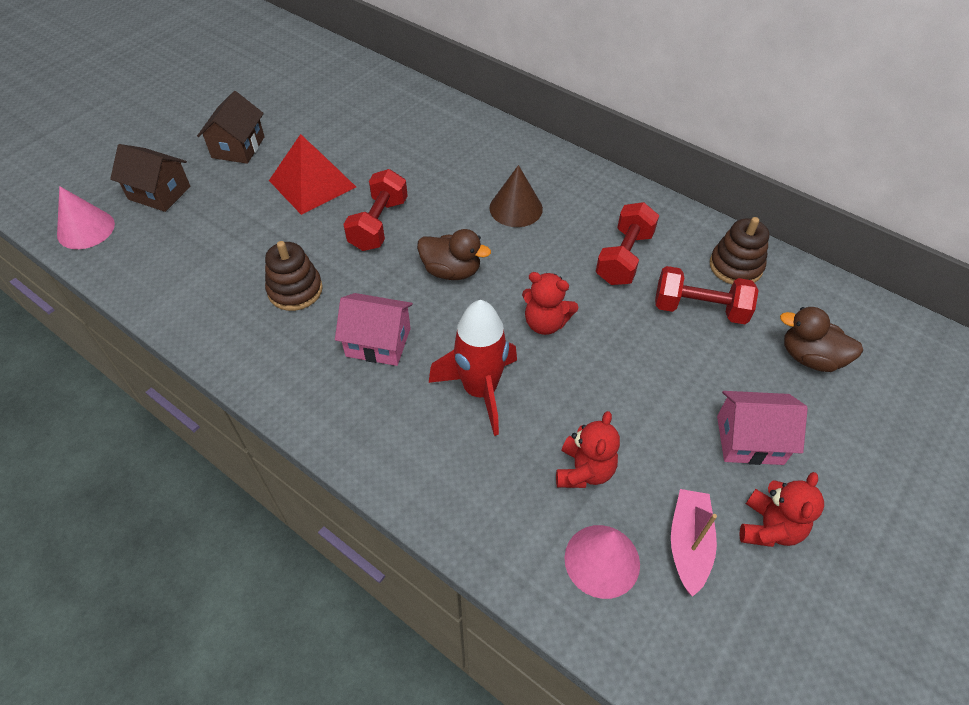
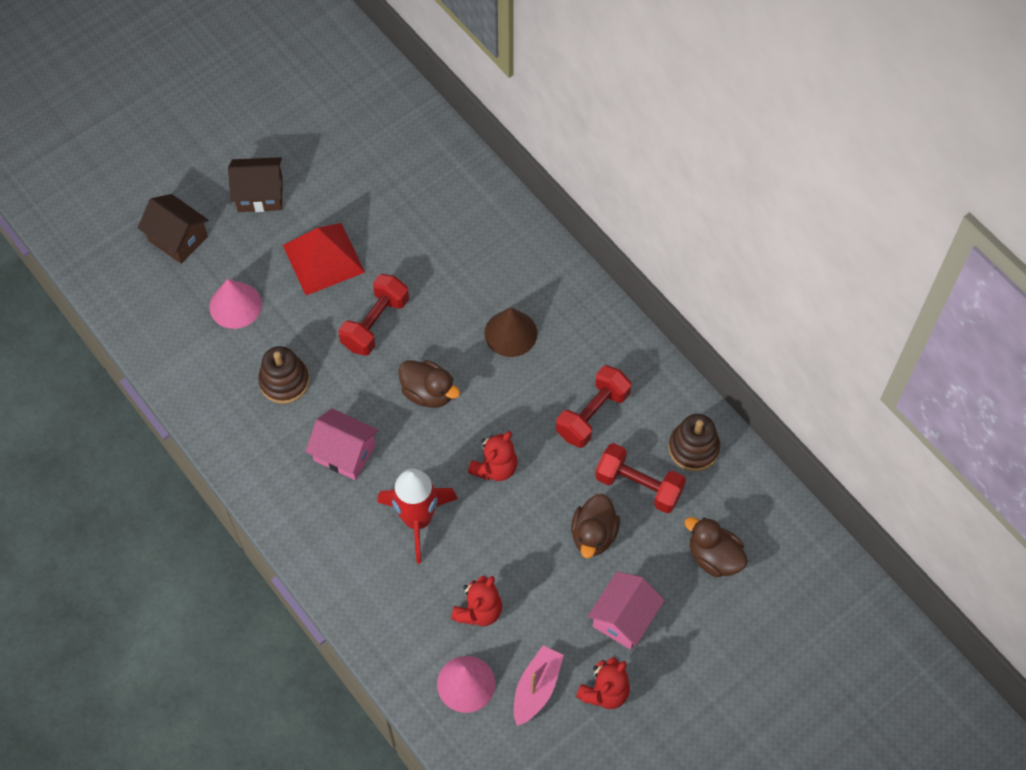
camera: 15 degrees right, 10 degrees up
pink cone [57,186,115,249] -> pink cone moved to [209,279,262,329]
brown house [197,91,265,164] -> brown house turned 60 degrees clockwise [228,157,283,212]
red teddy bear [522,272,578,335] -> red teddy bear turned 90 degrees counterclockwise [468,431,518,481]
pink house [717,391,808,465] -> pink house turned 75 degrees counterclockwise [588,571,665,650]
none -> brown duck [571,494,620,558]

